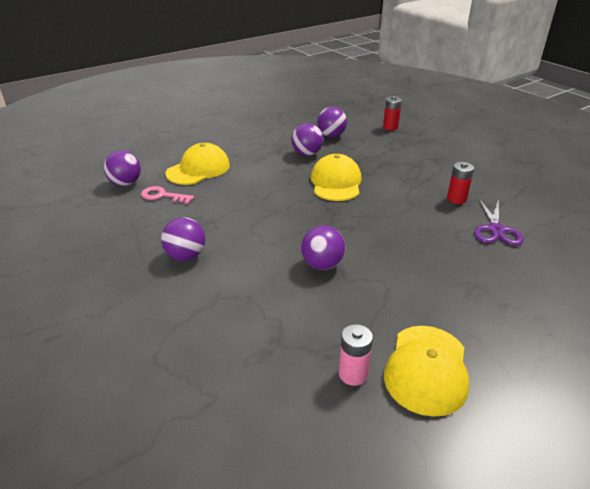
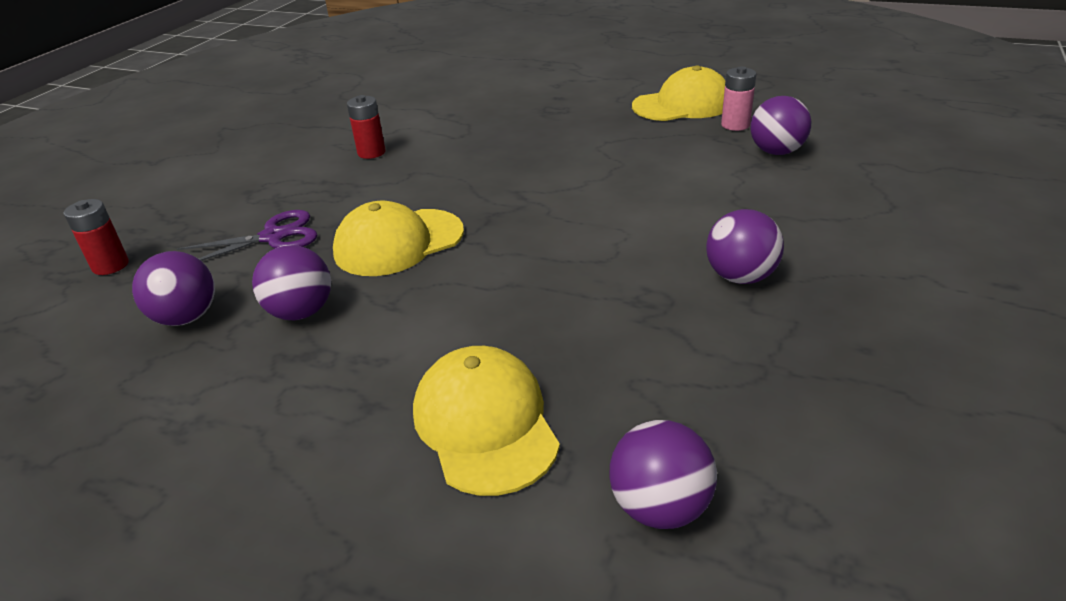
camera: 120 degrees left, 0 degrees up
pink key [141,186,194,204] -> none
yellow cap [165,143,230,185] -> yellow cap turned 60 degrees clockwise [413,346,560,496]
purple ball [301,225,346,270] -> purple ball moved to [751,96,811,155]
purple scissors [474,199,524,246] -> purple scissors moved to [177,210,317,261]

